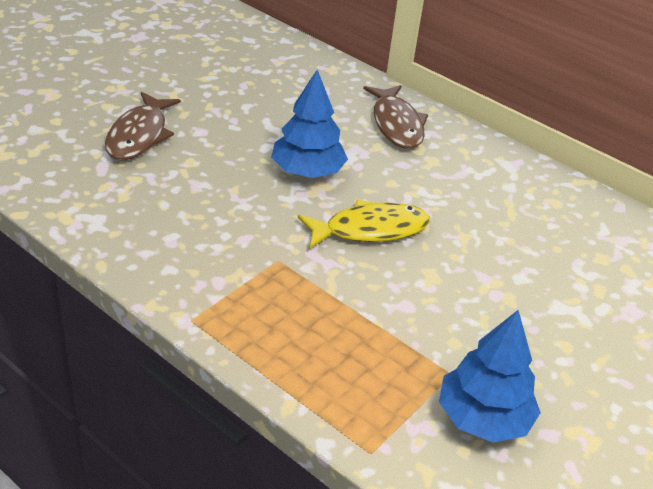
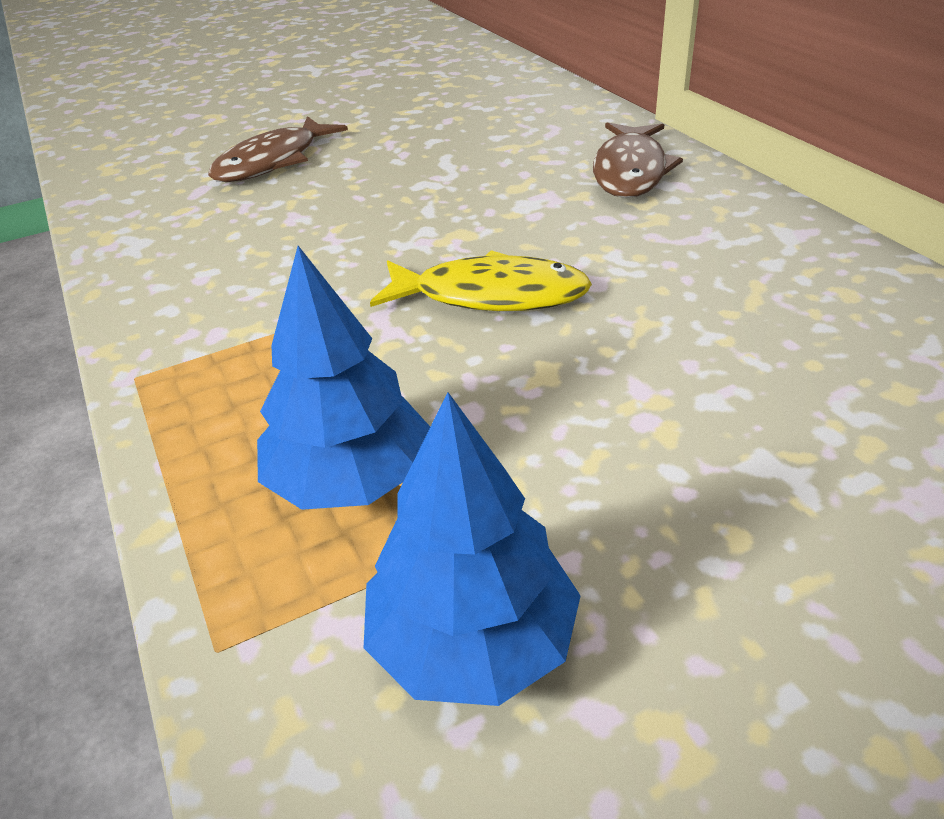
camera: 30 degrees right, 0 degrees up
blue tree [271,70,348,178] -> blue tree moved to [257,246,430,510]

